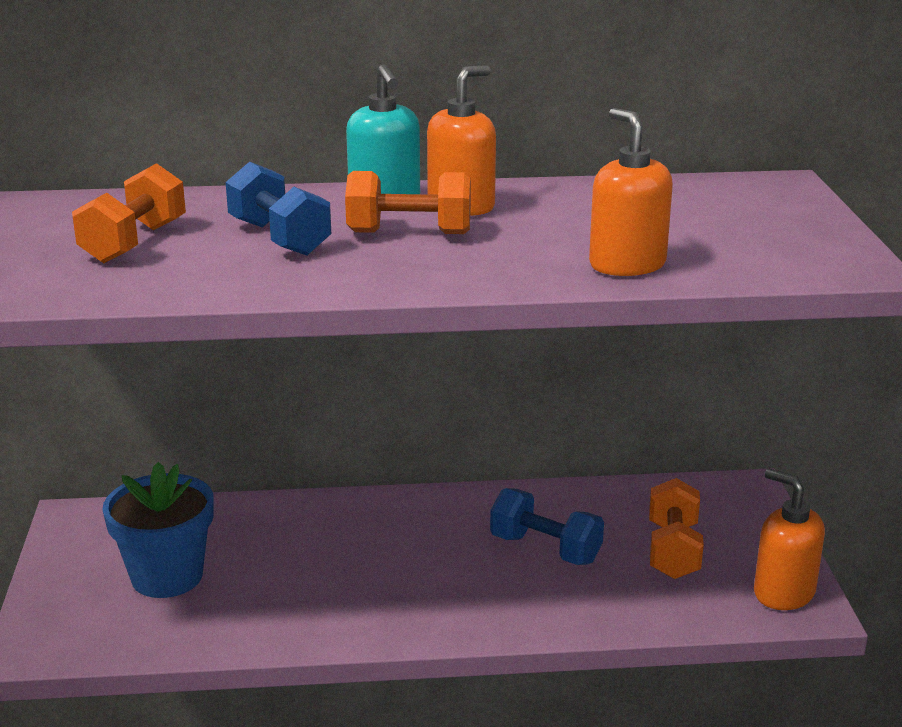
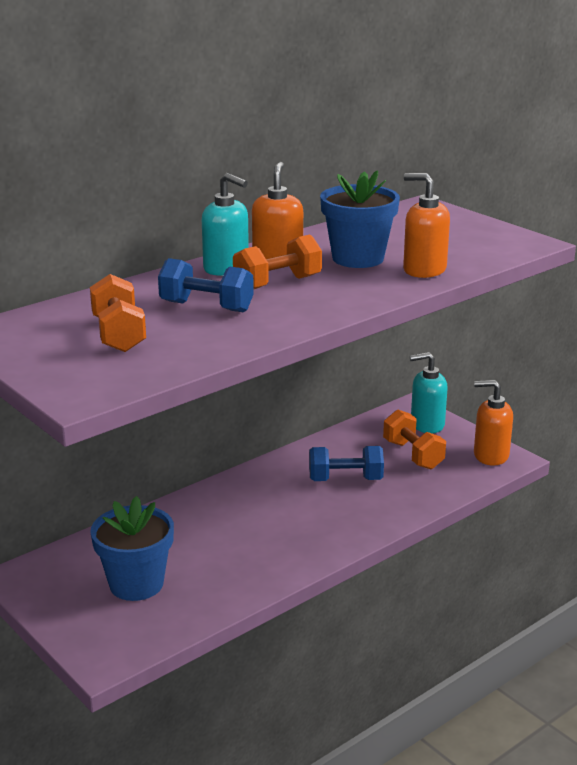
camera: 35 degrees left, 0 degrees up
none -> blue flower pot [320,170,400,268]
none -> turquoise soap dispenser [410,352,448,433]

